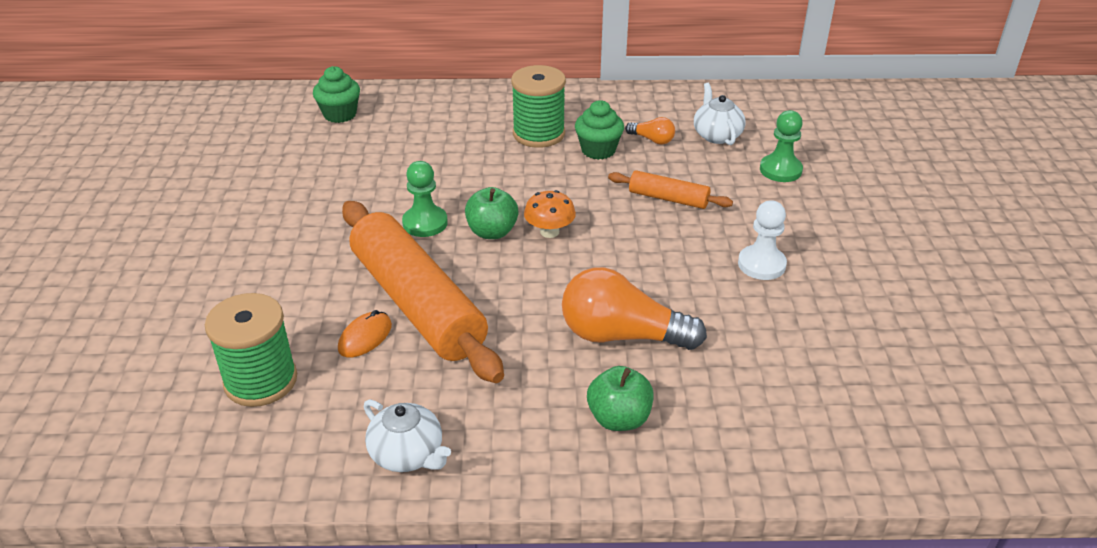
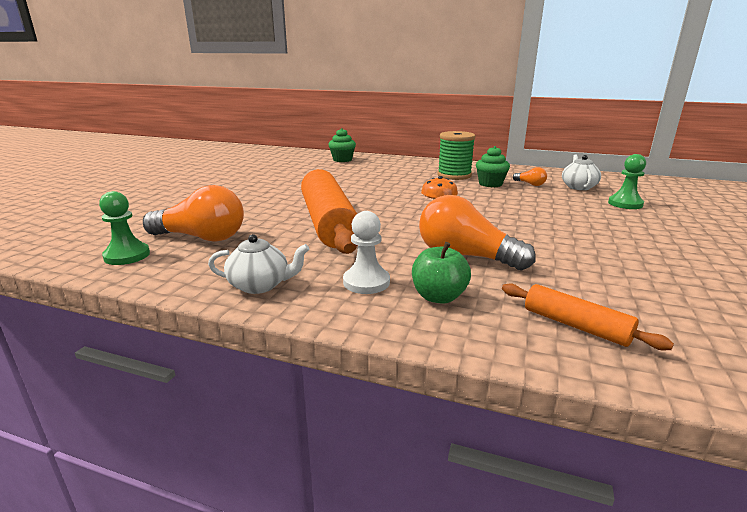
camera: 20 degrees right, 15 degrees down
green spool [205,293,297,407] -> orange light bulb [143,185,244,242]
orange mouse [338,310,392,357] -> none
white teapot [364,399,451,472] -> white teapot turned 60 degrees counterclockwise [208,234,309,294]
green pawn [402,161,448,237] -> green pawn moved to [99,191,150,265]
green apple [465,187,519,239] -> none
orange rolling pin [608,170,733,209] -> orange rolling pin moved to [502,283,674,350]
white pawn [738,200,787,280] -> white pawn moved to [343,211,390,294]

